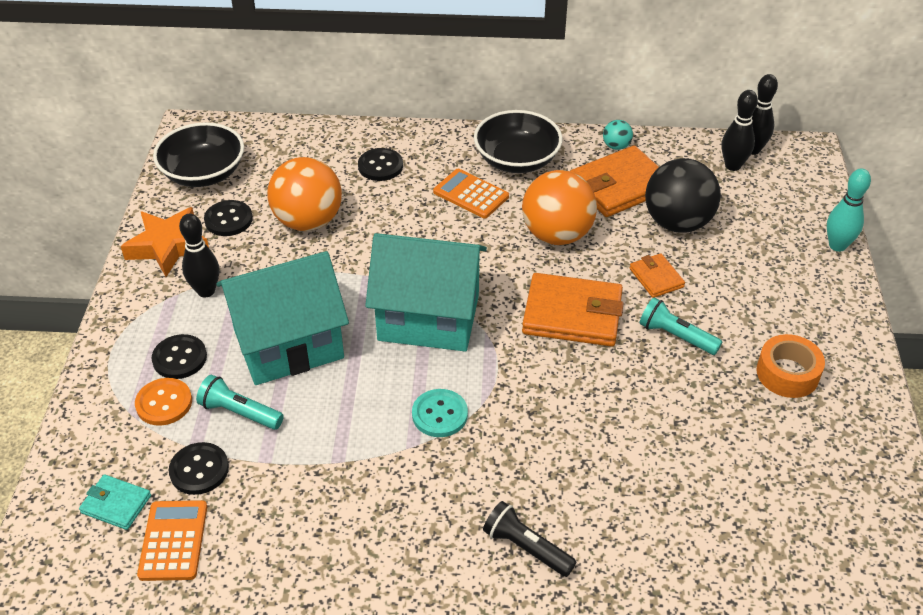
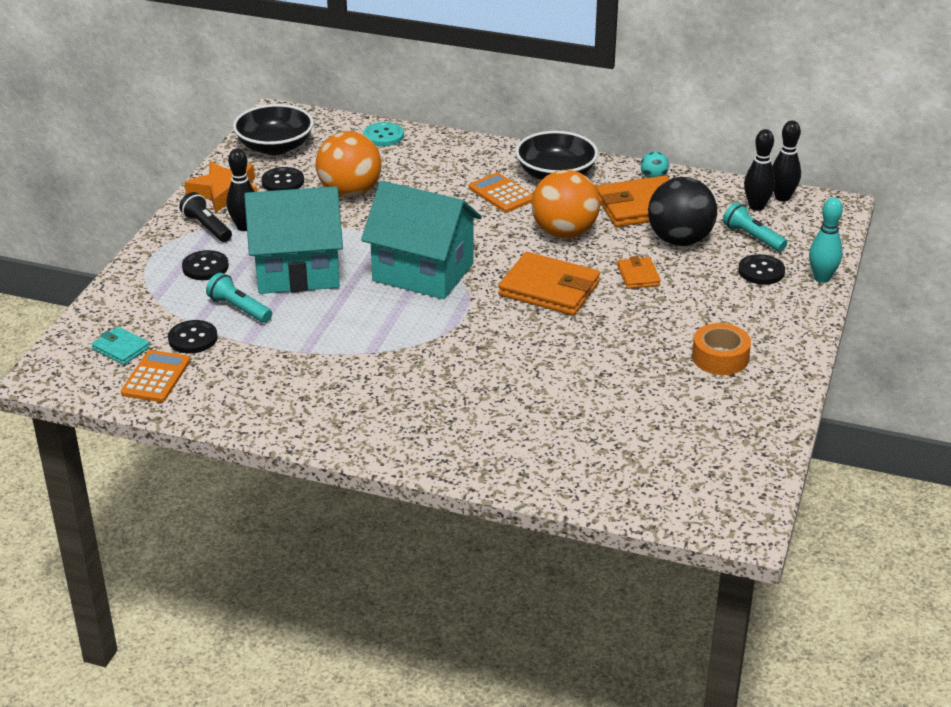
camera: 15 degrees right, 10 degrees down
orange button [135,378,192,426] -> none
black button [358,148,403,181] -> black button moved to [738,254,785,285]
turquoise button [412,389,468,437] -> turquoise button moved to [363,122,404,146]
black flashlight [483,501,576,577] -> black flashlight moved to [179,192,232,242]
turquoise flashlight [639,297,722,355] -> turquoise flashlight moved to [723,202,787,252]

